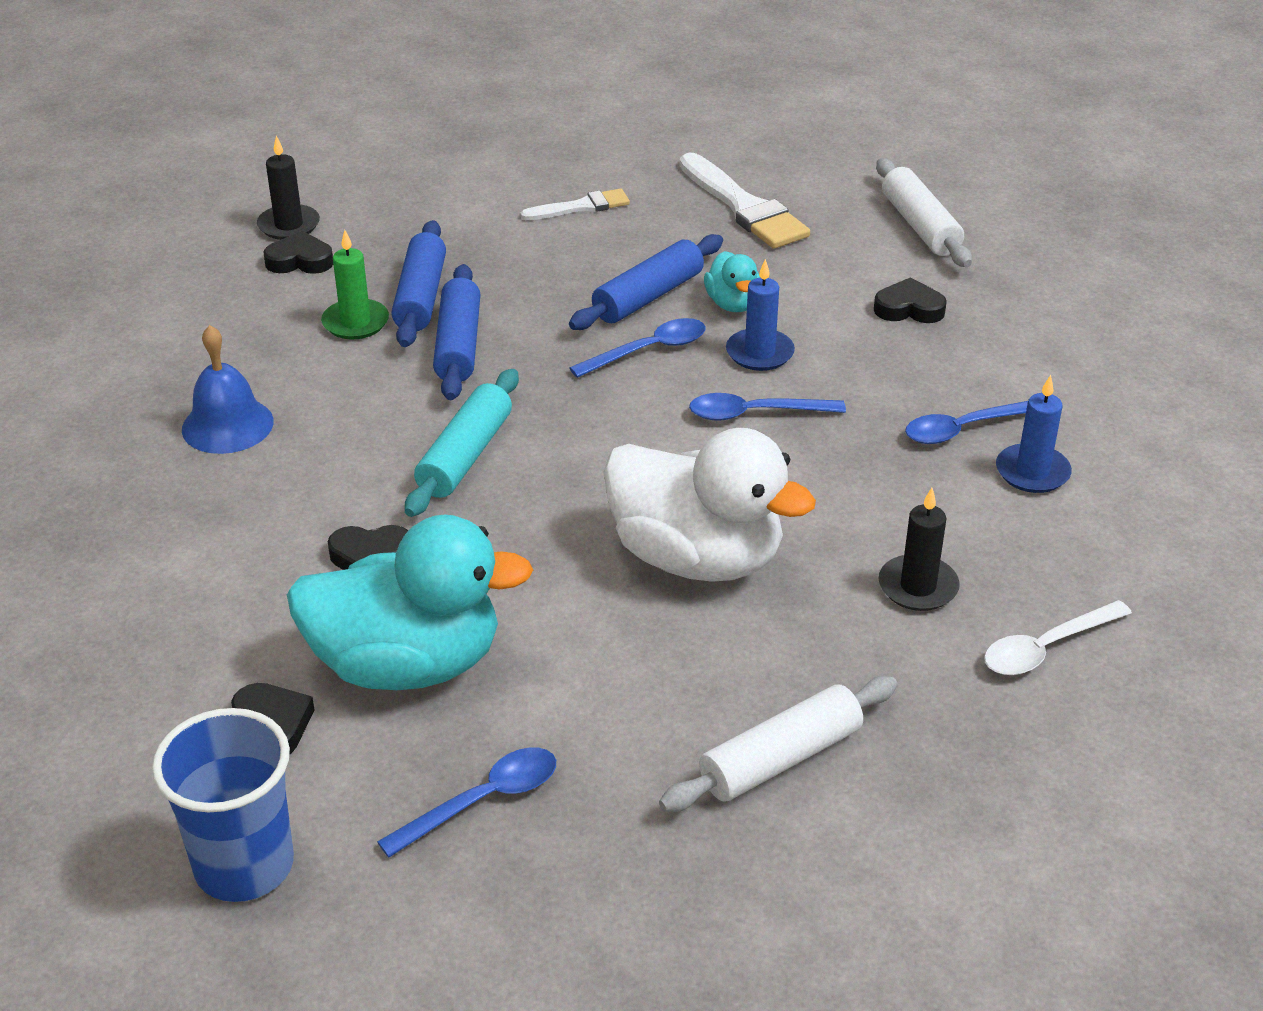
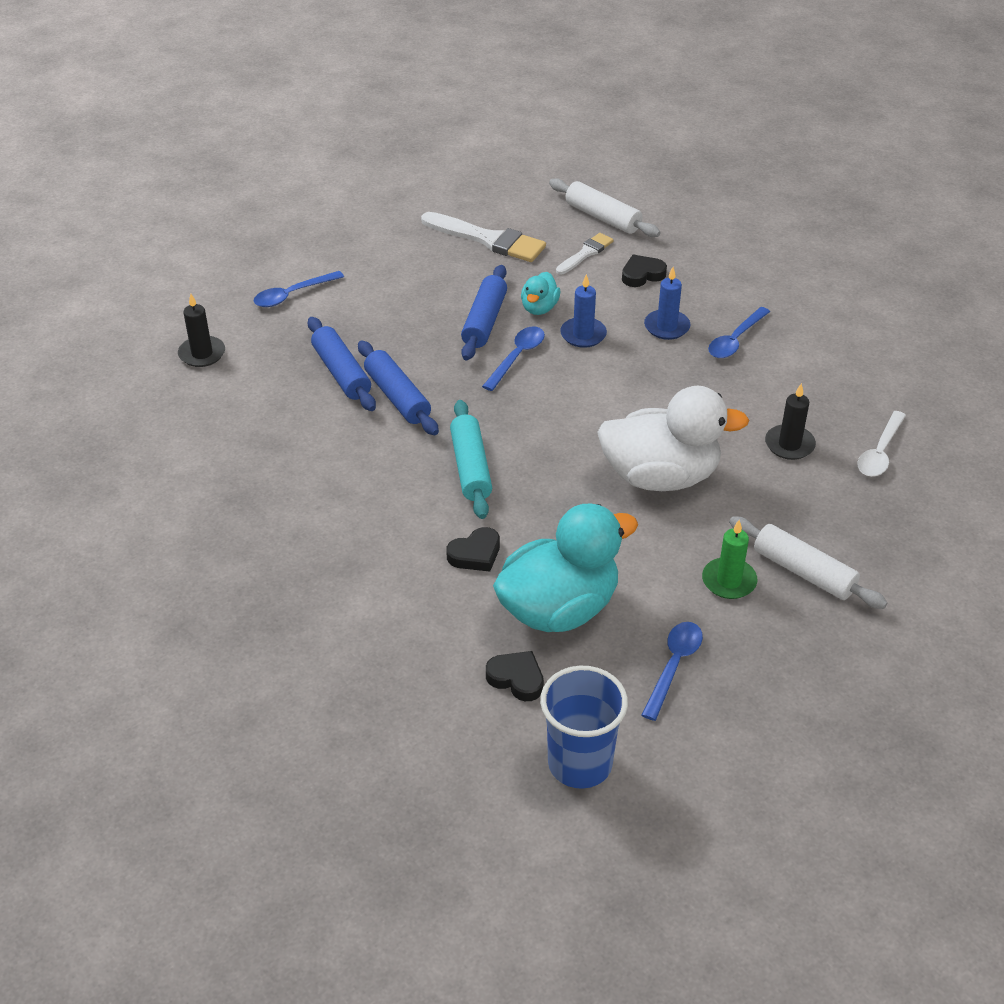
camera: 30 degrees left, 5 degrees up
blue bell [182,325,274,454] -> none
black heart [264,231,333,274] -> none
green candle [321,230,389,339] -> green candle moved to [702,520,757,599]
white brush [520,189,630,220] -> white brush moved to [556,233,614,275]
white rolling pin [659,676,898,812] -> white rolling pin turned 75 degrees counterclockwise [729,516,888,609]
blue spoon [689,393,846,421] -> blue spoon moved to [254,271,344,307]
turquoise duck [704,251,760,312] -> turquoise duck turned 60 degrees clockwise [521,272,560,315]
blue candle [996,375,1072,493] -> blue candle moved to [644,267,690,340]

